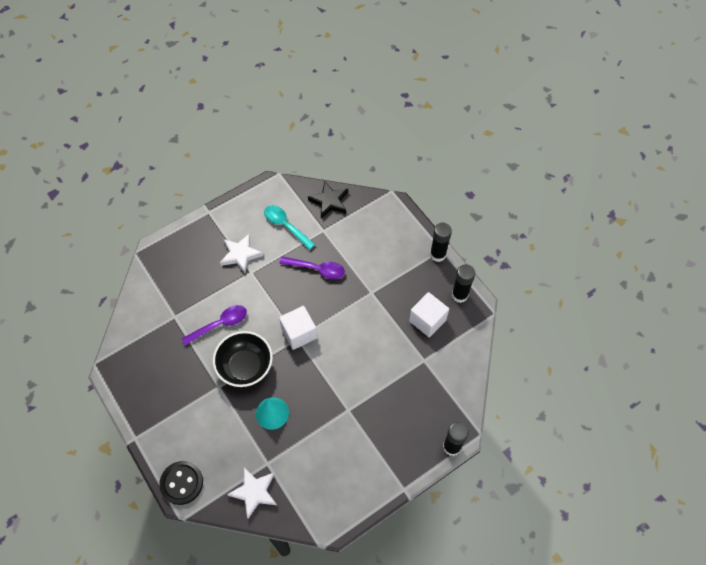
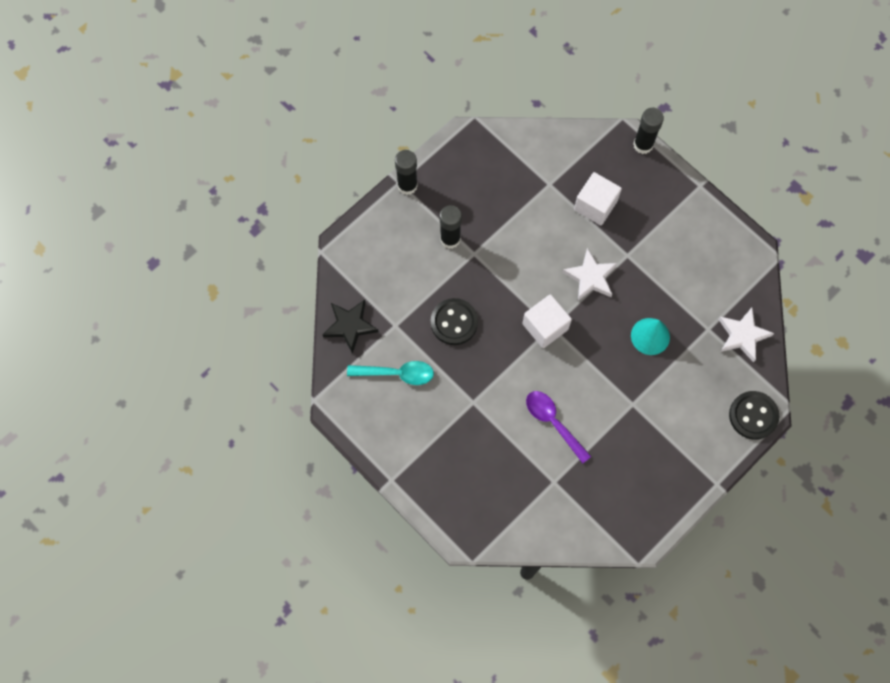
camera: 100 degrees left, 10 degrees up
black bowl [213,331,273,387] -> none
white star [220,234,263,273] -> white star moved to [562,248,617,301]
turquoise spoon [264,205,315,250] -> turquoise spoon turned 120 degrees counterclockwise [347,361,434,385]
purple spoon [279,256,345,279] -> black button [431,298,478,345]
white cube [409,292,449,338] -> white cube moved to [574,172,622,225]
black glue stick [452,264,475,303] -> black glue stick moved to [440,205,462,249]

